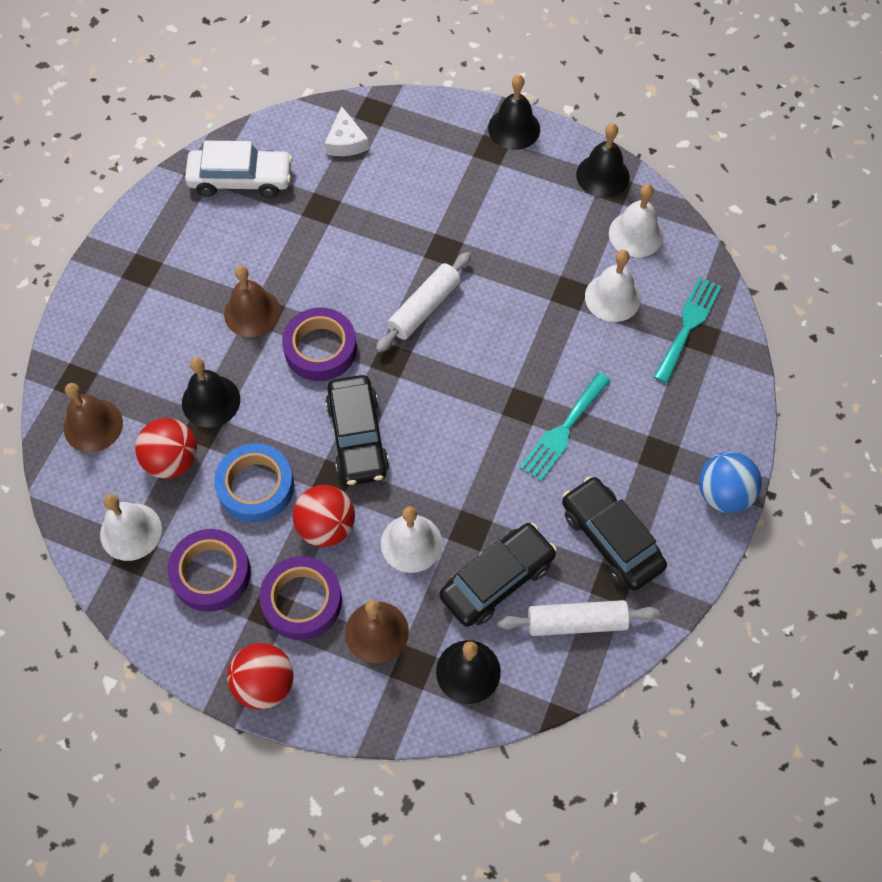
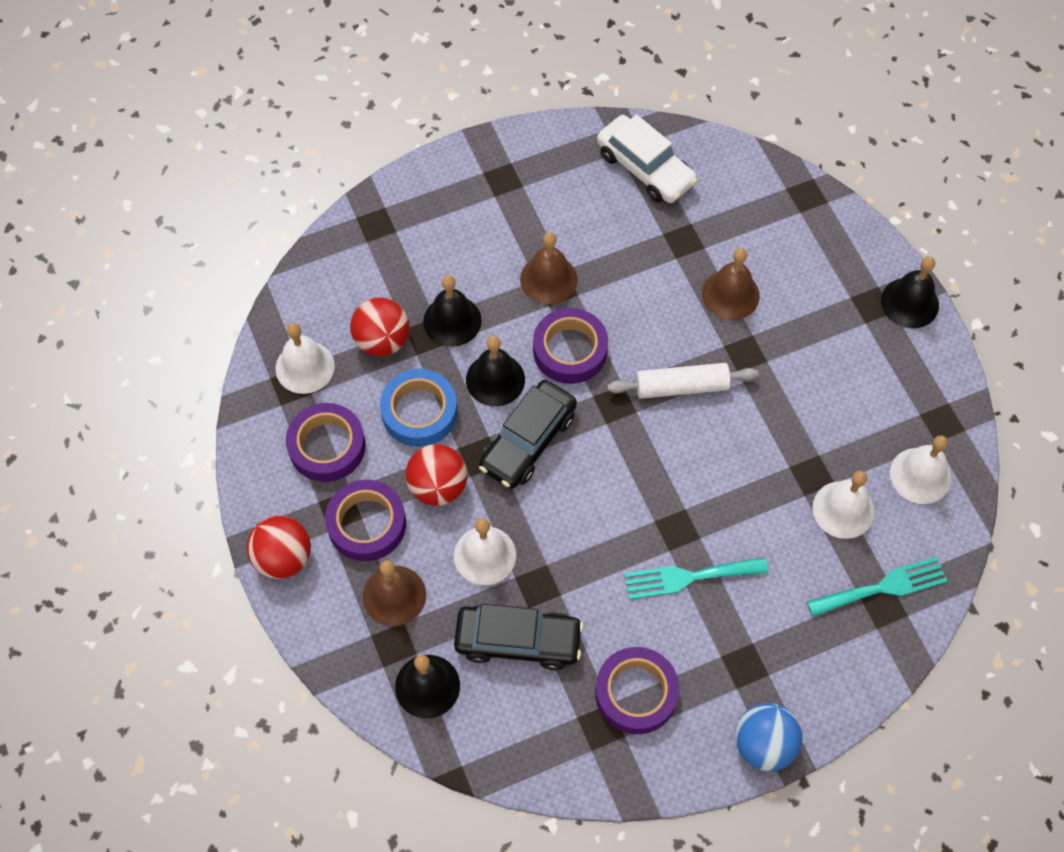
camera: 45 degrees right, 0 degrees up
brown bell [64,383,123,452] -> brown bell moved to [702,248,760,320]
white cheese [325,106,369,156] -> none
white rolling pin [497,600,660,636] -> none
black car [562,476,667,591] -> purple tape [595,647,680,734]
black bell [576,123,630,198] -> black bell moved to [466,336,525,406]

